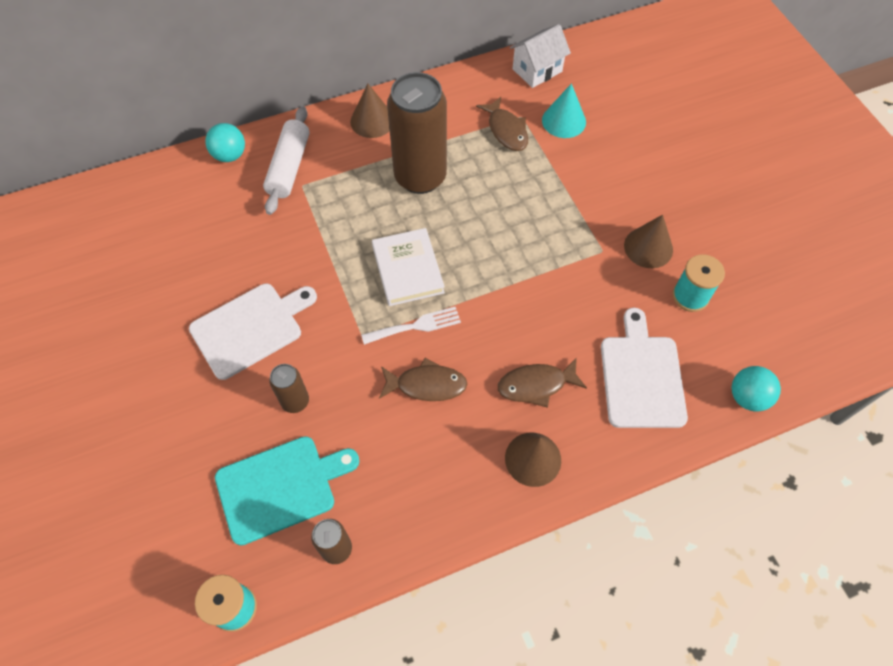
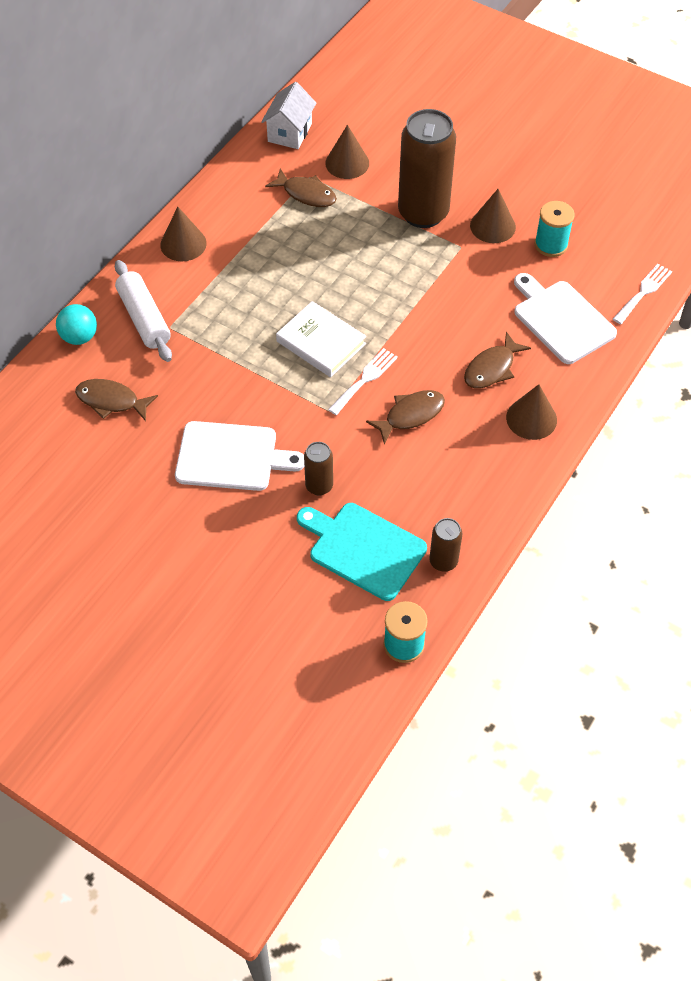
camera: 35 degrees left, 5 degrees down
white cutting board [189,284,317,380] -> white cutting board turned 75 degrees clockwise [175,421,304,491]
turquoise cutting board [215,436,359,546] -> turquoise cutting board turned 90 degrees counterclockwise [297,503,427,601]
brown can [387,72,447,194] -> brown can moved to [398,109,456,228]
turquoise cone [542,83,586,138] -> brown cone [325,125,369,179]
turquoise ball [731,366,781,412] -> white fork [613,264,672,324]
none -> brown fish [75,379,158,421]

